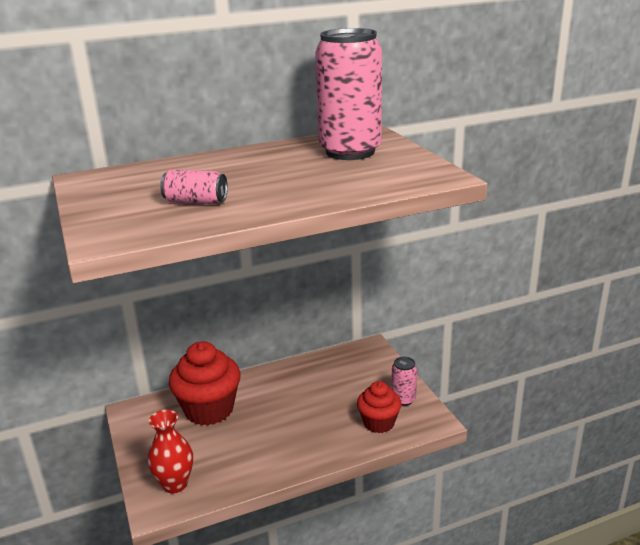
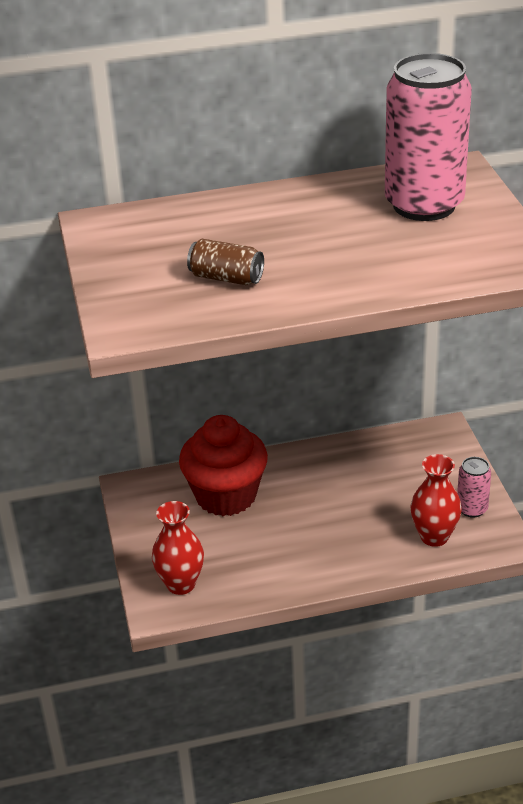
camera: 10 degrees right, 10 degrees up
pink can [160,169,228,204] -> brown can [187,239,264,285]
red cupcake [357,381,402,433] -> red vase [411,454,462,547]

